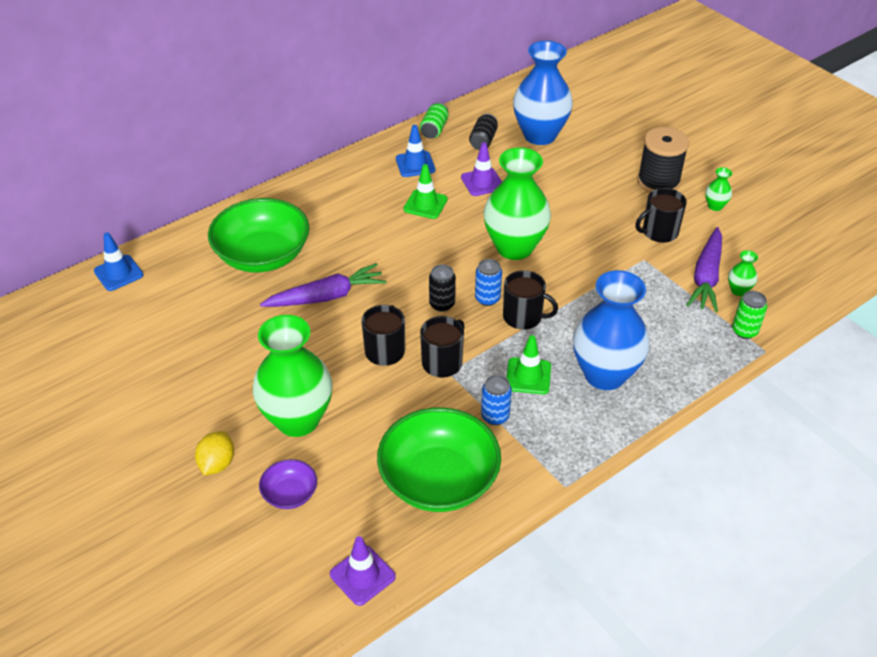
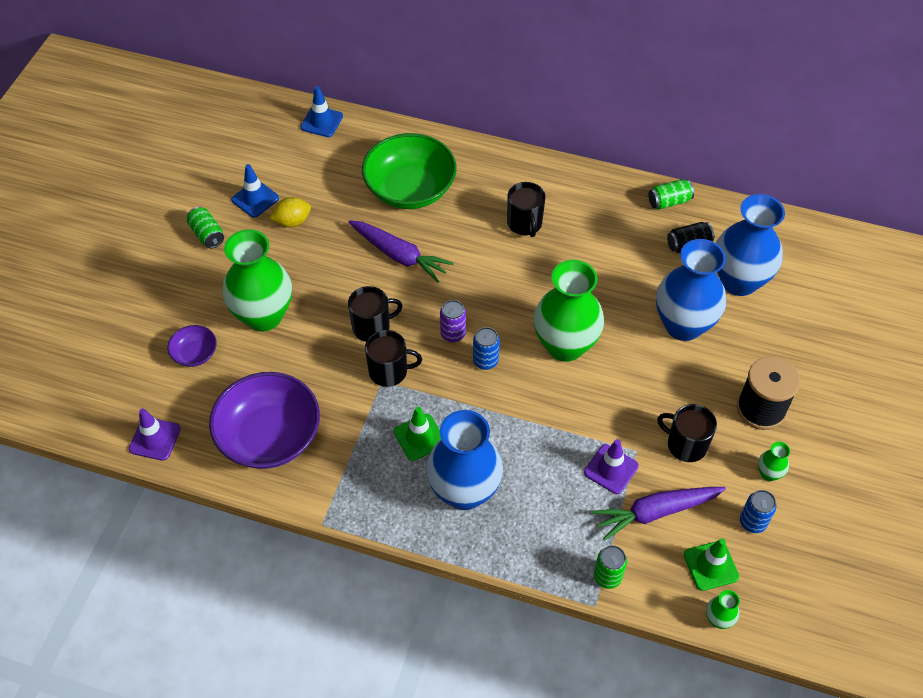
camera: 55 degrees right, 10 degrees up
yellow lemon [195,431,234,475] -> yellow lemon moved to [269,197,311,227]
green bowl [377,407,501,512] -> purple bowl [209,372,320,469]
blue traffic cone [396,125,435,177] -> blue traffic cone moved to [231,164,279,218]
green traffic cone [403,164,448,219] -> green traffic cone moved to [684,538,739,591]
black can [429,264,456,312] -> purple can [440,300,466,342]
purple traffic cone [461,142,502,196] -> purple traffic cone moved to [584,439,639,494]
blue can [481,375,512,425] -> blue can moved to [740,490,777,533]
black mug [503,270,558,329] -> black mug moved to [507,182,545,237]
green vase [728,250,758,296] -> green vase moved to [706,590,740,629]
none -> green can [187,207,224,248]
none -> blue vase [656,239,726,341]

